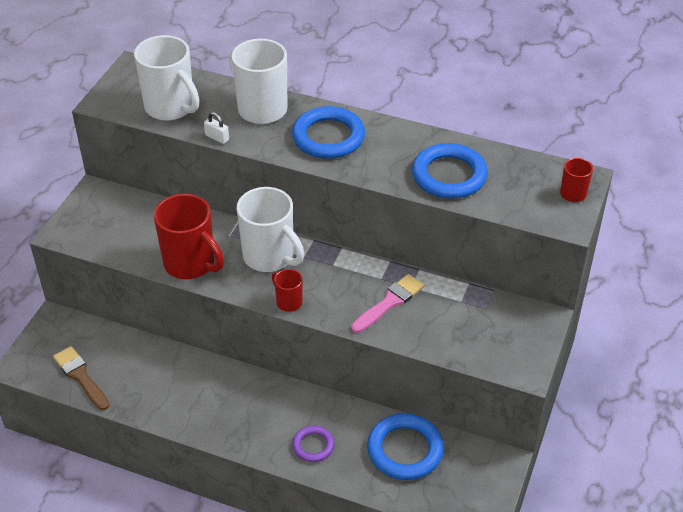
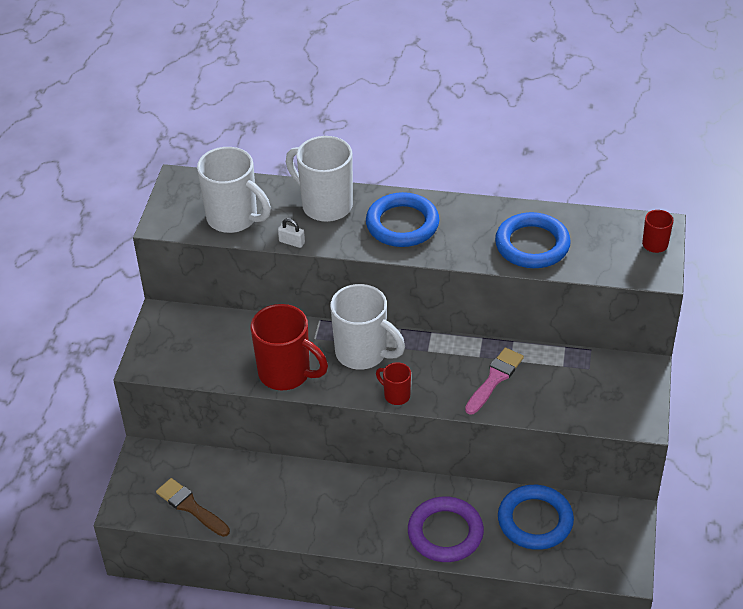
camera: 10 degrees left, 0 degrees up
purple ring [292,426,334,462] -> purple ring [408,497,484,562], size x1.80

